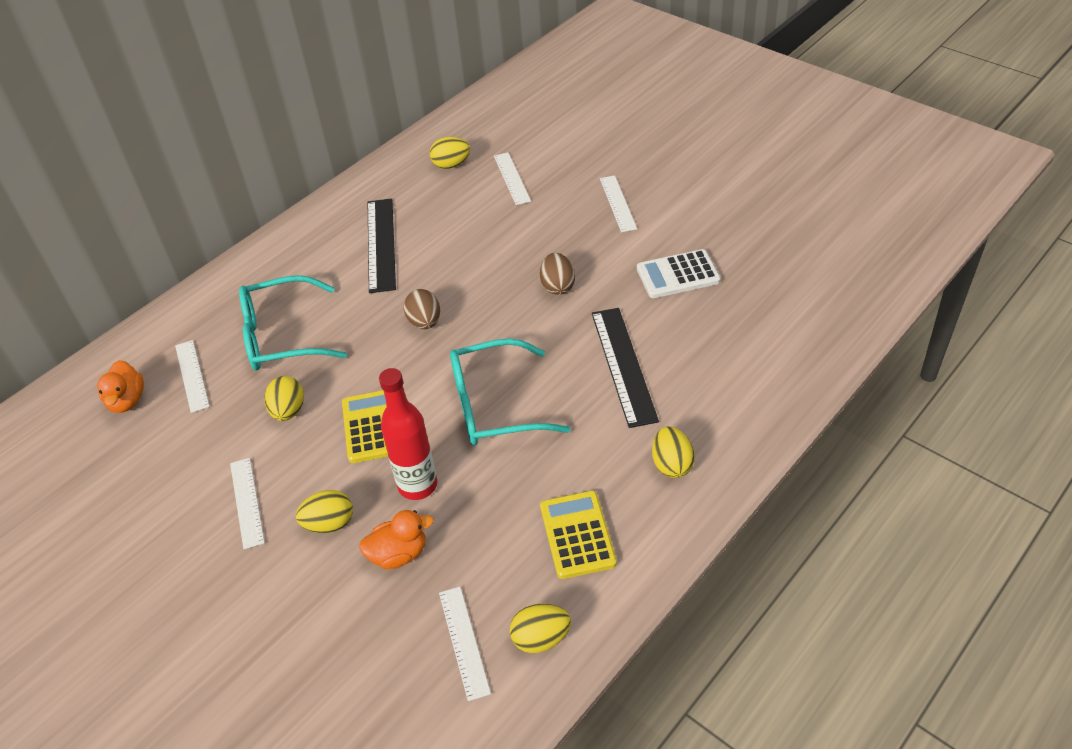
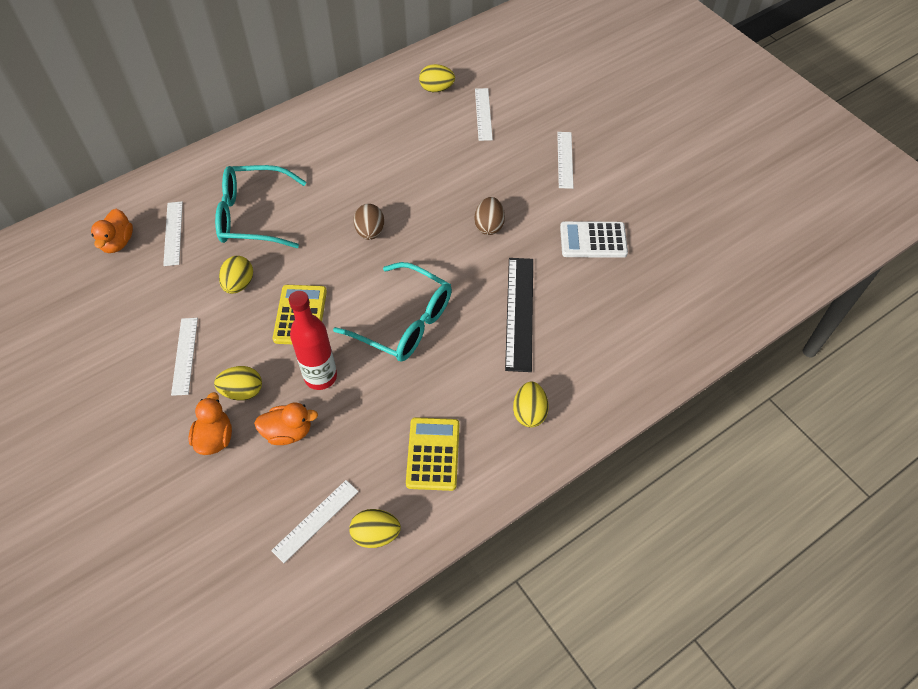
camera: 10 degrees right, 10 degrees up
black ruler [368,198,396,293] -> none
white ruler [439,587,491,701] -> white ruler turned 45 degrees clockwise [271,480,359,563]
turquoise glasses [450,338,570,445] -> turquoise glasses turned 150 degrees counterclockwise [333,262,452,362]
none -> orange duck [189,392,232,455]

